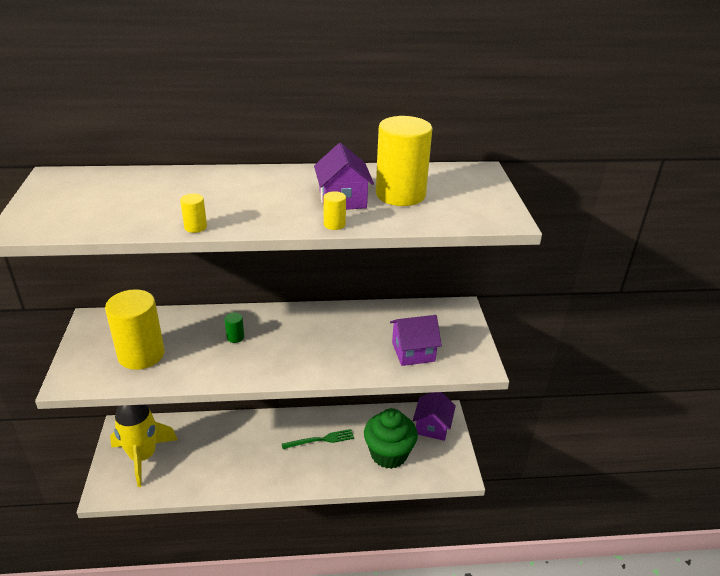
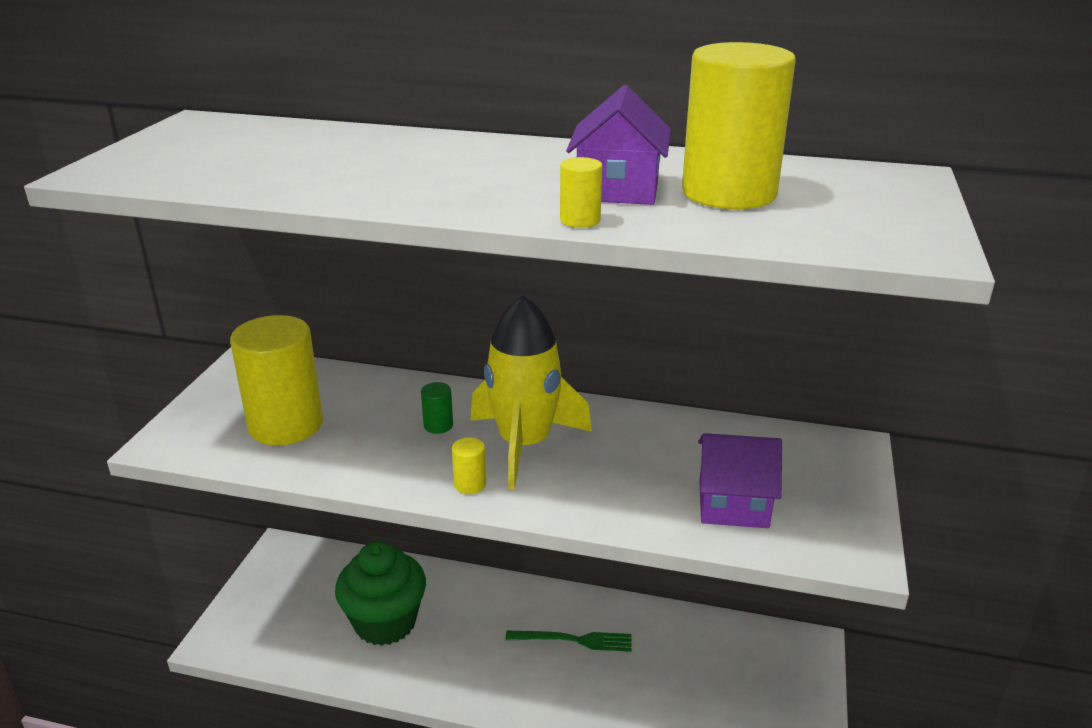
camera: 20 degrees right, 5 degrees down
yellow rocket [110,405,177,487] -> yellow rocket moved to [470,295,592,490]
yellow cylinder [180,194,207,233] -> yellow cylinder moved to [452,437,486,494]
green cupcake [364,408,418,469] -> green cupcake moved to [335,541,426,646]
purple house [413,392,456,441] -> none

